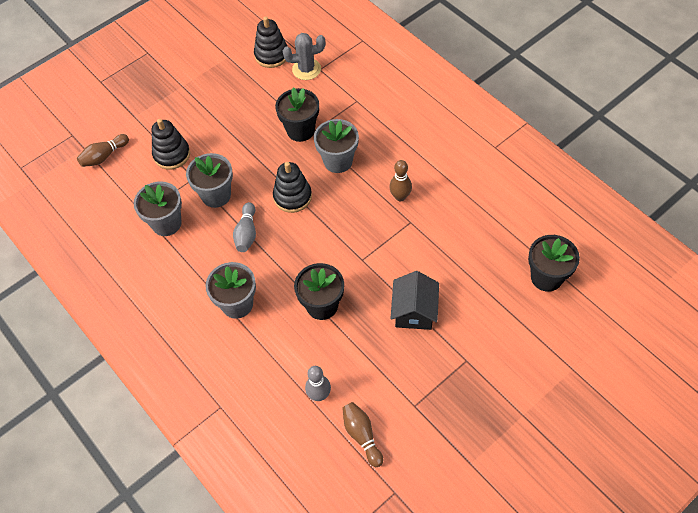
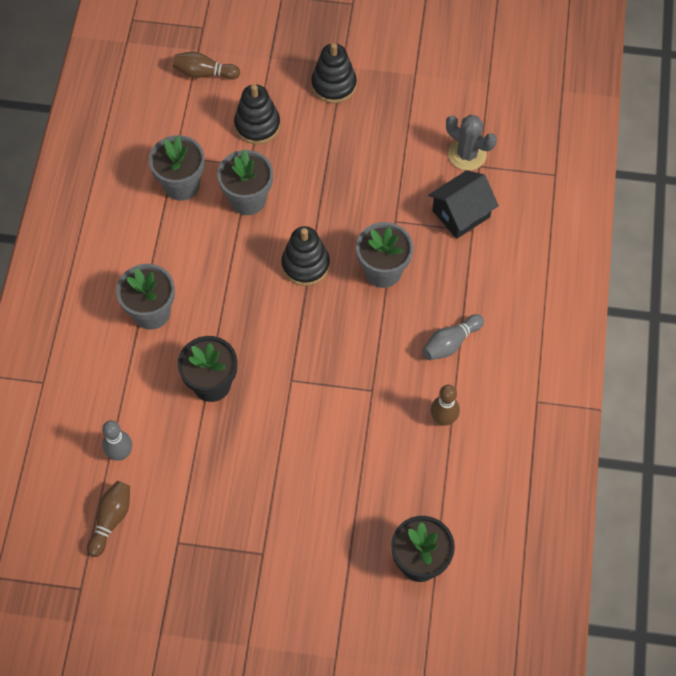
camera: 45 degrees right, 5 degrees up
grey bowling pin [233,202,256,252] -> grey bowling pin moved to [422,314,484,360]
black stacking toy [254,17,288,68] -> black stacking toy moved to [311,43,357,103]
black flower pot [275,87,319,142] -> none
brown bowling pin [389,160,412,201] -> brown bowling pin moved to [431,385,460,425]
black house [391,271,439,330] -> black house moved to [428,170,499,239]

